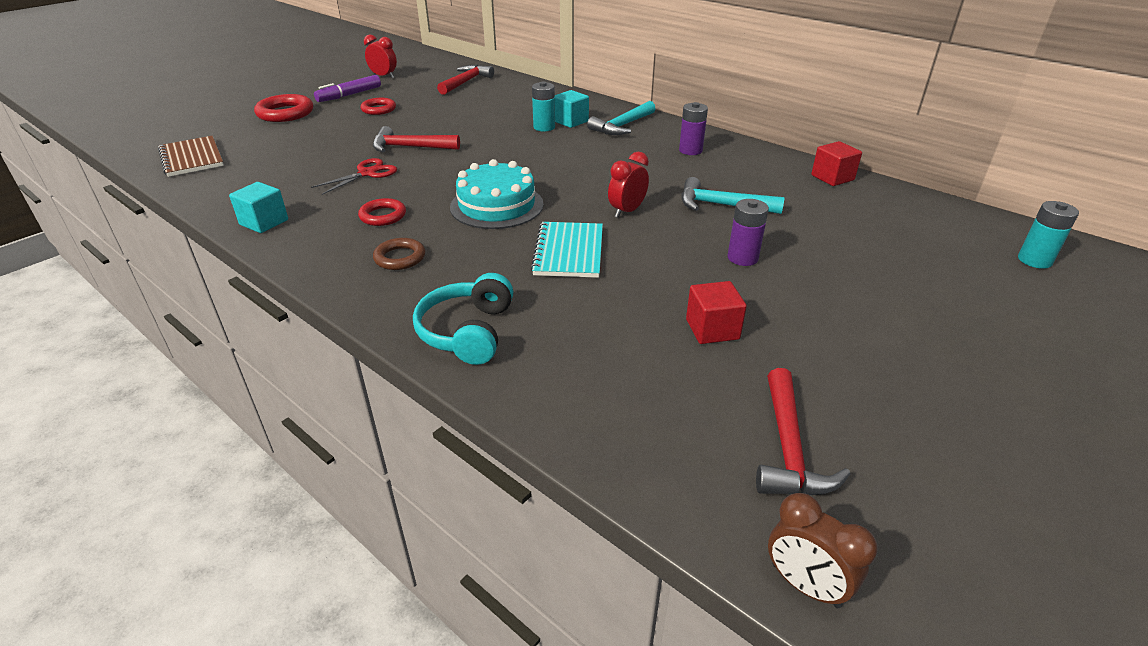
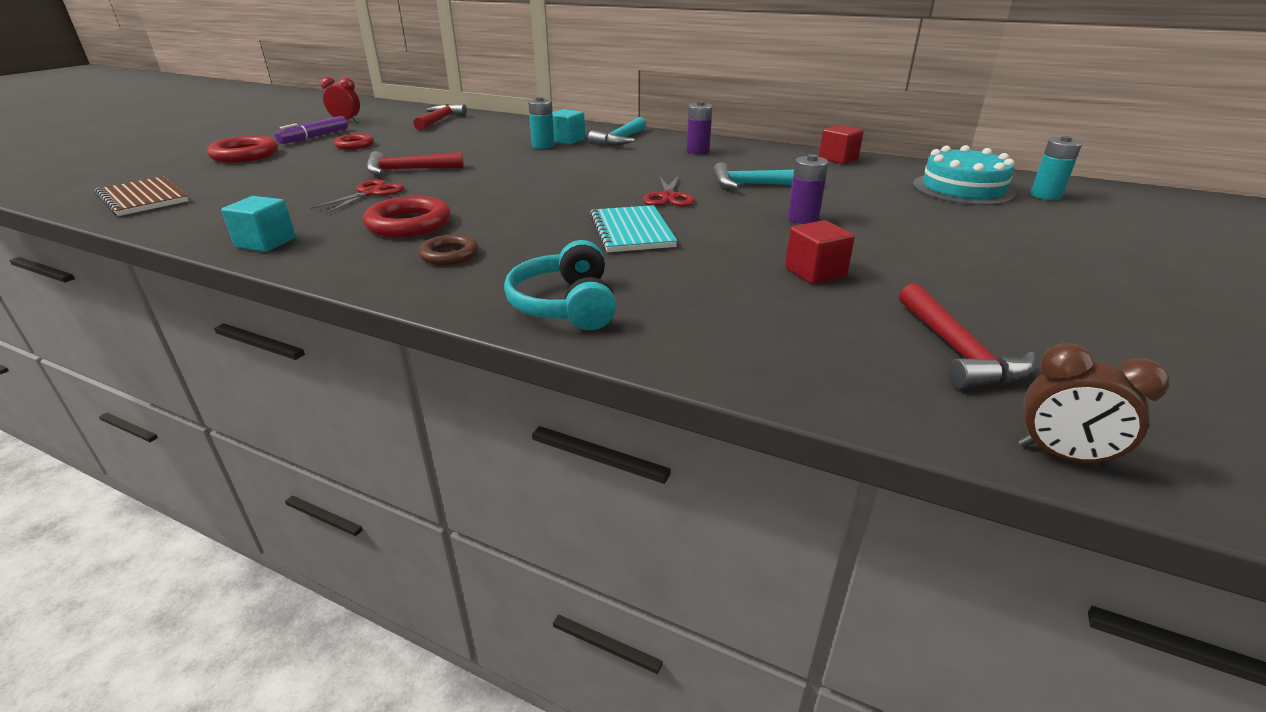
camera: 15 degrees left, 5 degrees down
red ring [358,198,406,226] -> red ring [363,196,451,238], size x1.60
turquoise cake [450,159,544,229] -> turquoise cake moved to [913,145,1016,205]
red clock [608,152,649,218] -> red scissors [643,175,695,207]

